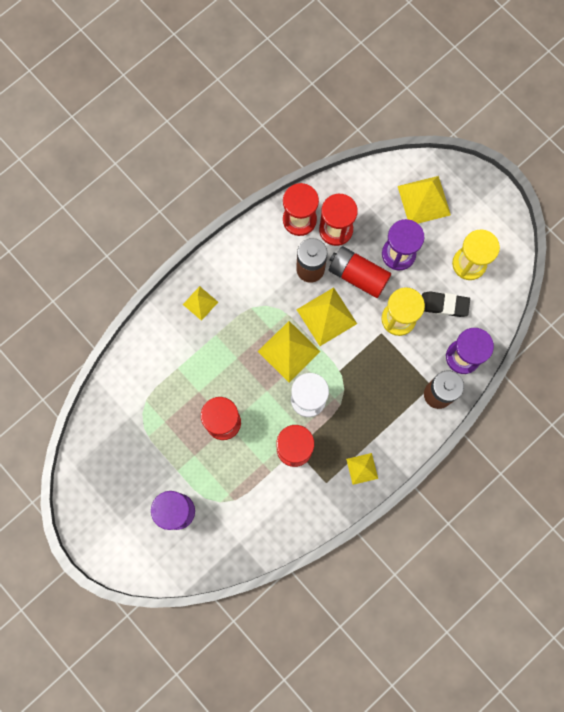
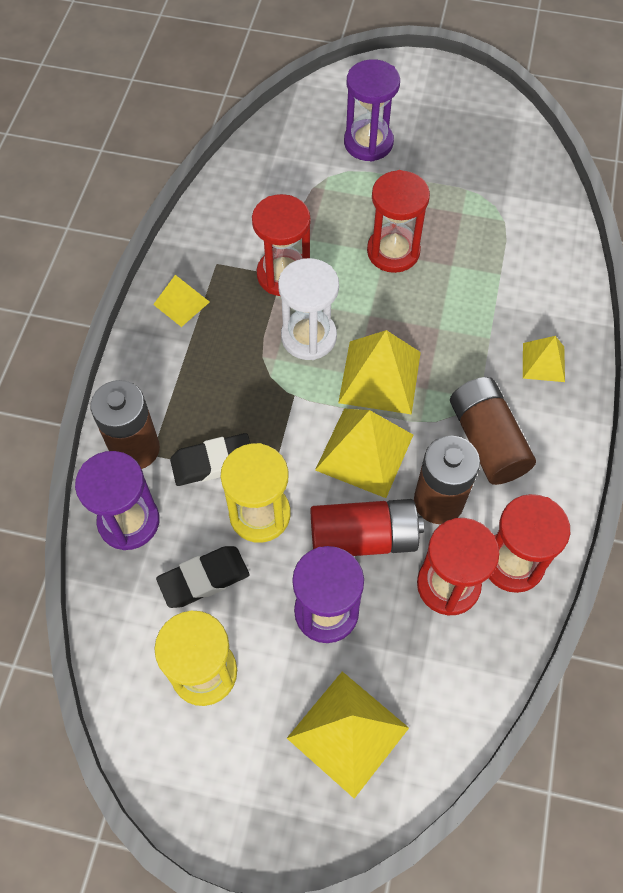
camera: 145 degrees right, 15 degrees down
none -> black eraser [170,433,251,486]
none -> brown battery [450,377,536,485]

